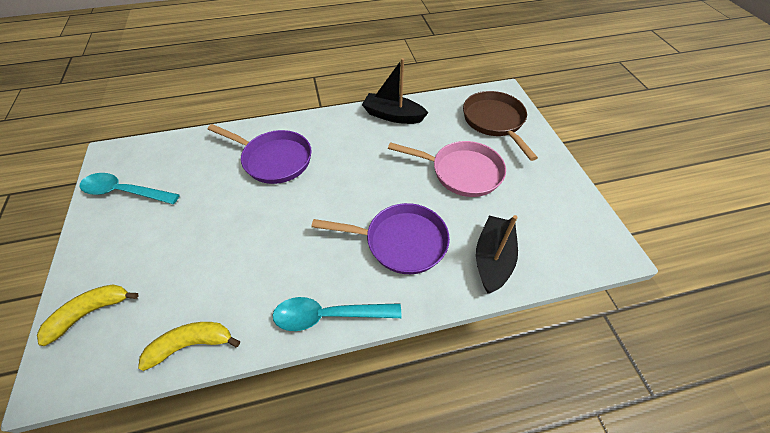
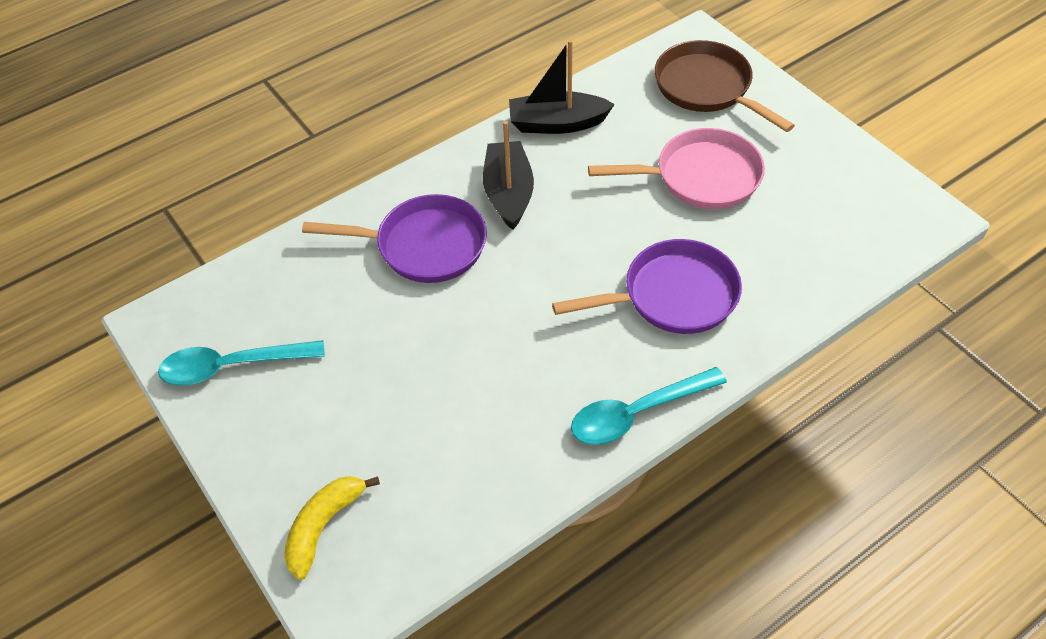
camera: 20 degrees left, 0 degrees up
yellow banana [138,322,240,371] -> none
black boat [476,215,518,294] -> black boat moved to [483,121,534,230]

